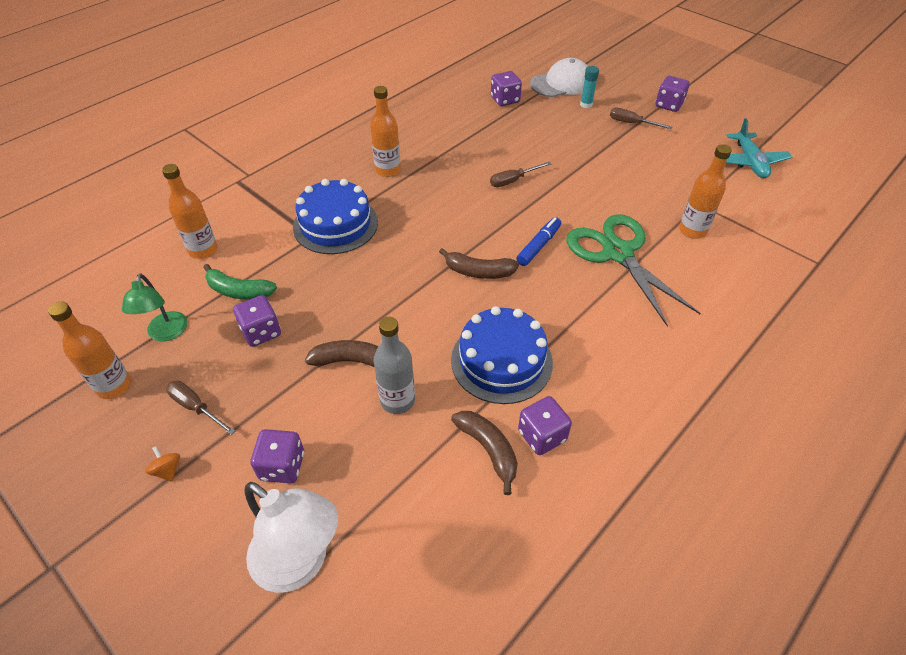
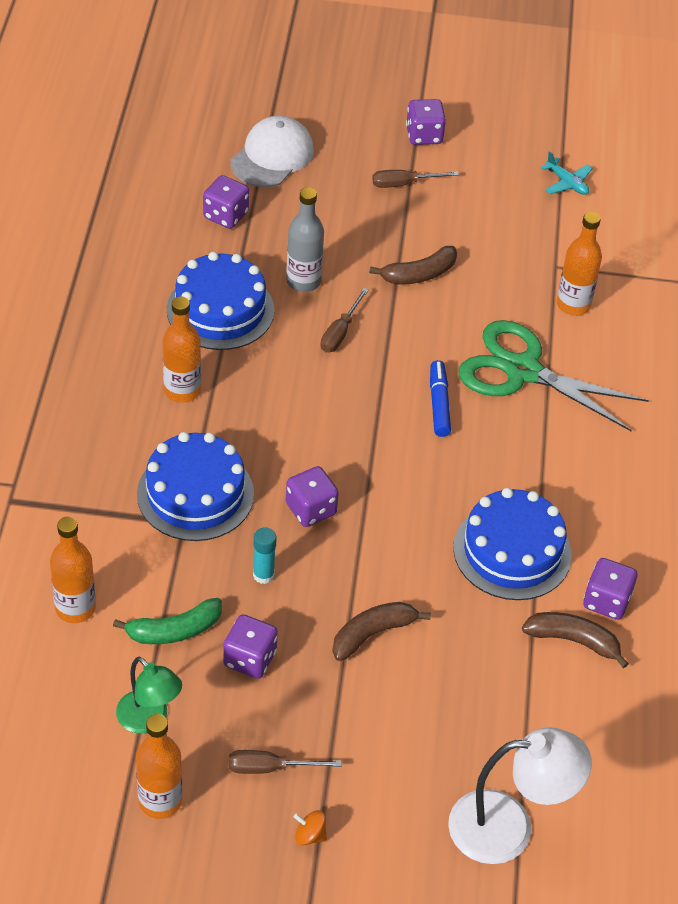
camera: 40 degrees left, 0 degrees up
purple dice [251,429,304,484] -> purple dice moved to [286,466,339,527]
grey bottle [374,317,415,414] -> grey bottle moved to [286,187,324,292]
brown banana [439,248,519,279] -> brown banana moved to [369,246,457,285]
turquoise glue stick [580,66,599,108] -> turquoise glue stick moved to [253,527,277,584]
turquoise plane [726,118,792,178] -> turquoise plane [541,151,593,195], size x0.62
none -> blue cake [167,252,274,350]

